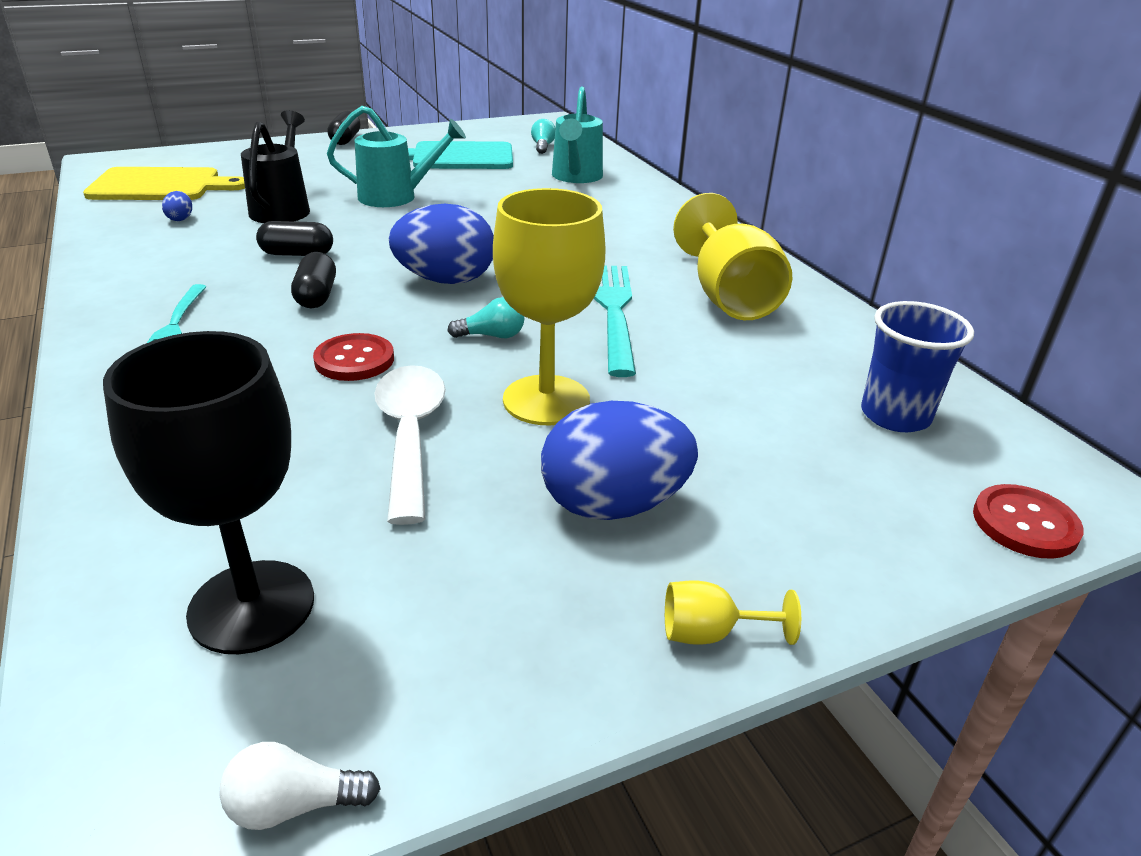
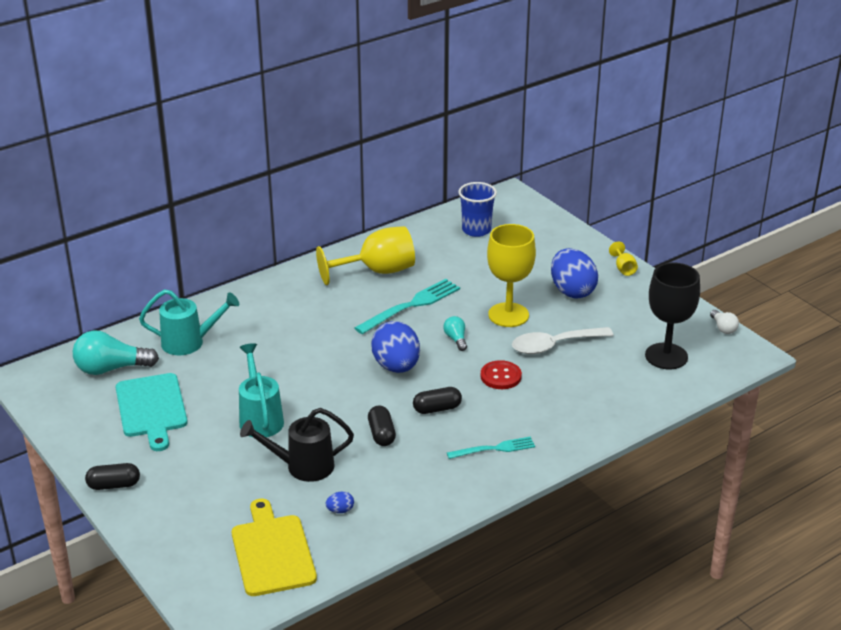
camera: 100 degrees left, 0 degrees up
turquoise light bulb [531,119,555,154] -> turquoise light bulb [73,330,159,375], size x1.96
turquoise fork [593,266,636,377] -> turquoise fork turned 150 degrees clockwise [355,279,460,334]
red button [973,484,1084,559] -> none

